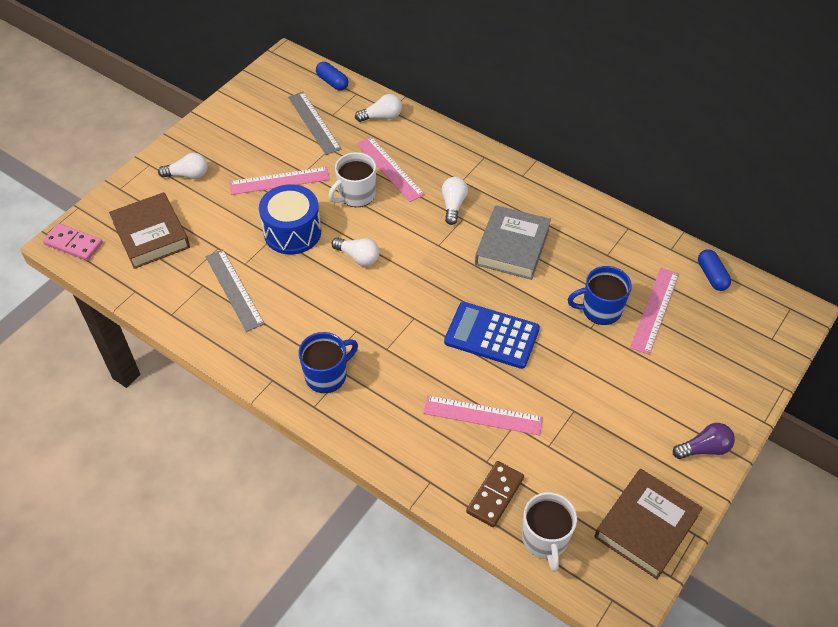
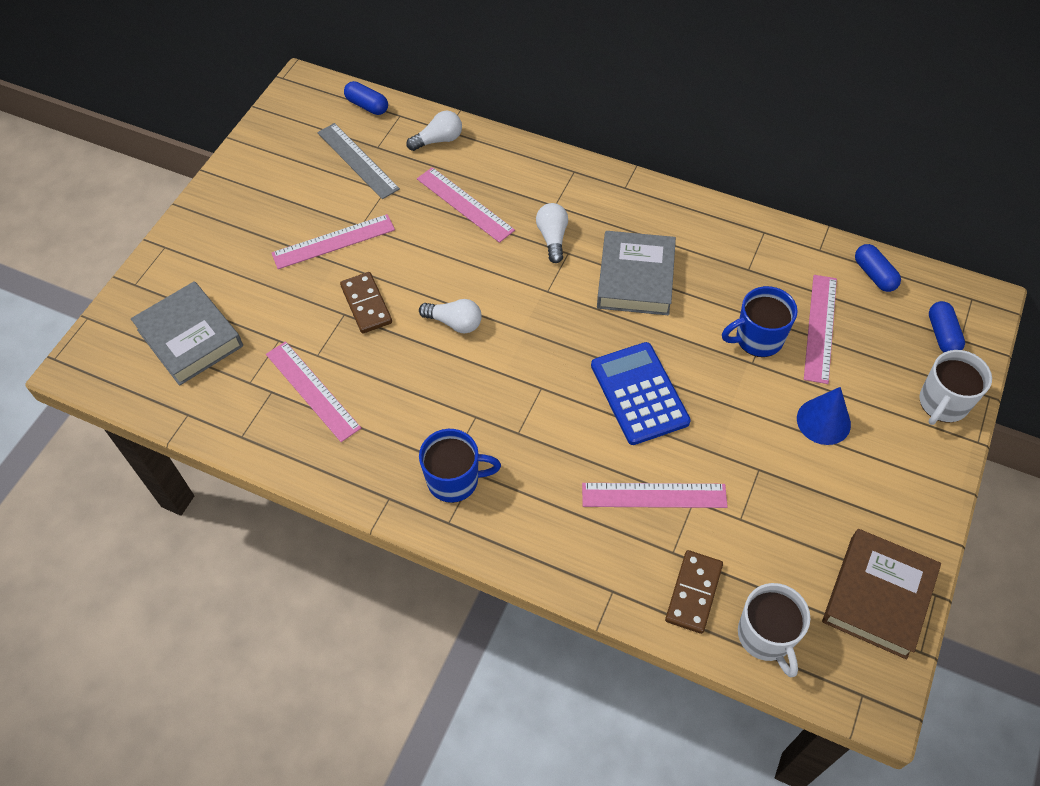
camera: 10 degrees left, 5 degrees up
pink domino [43,223,103,261] -> none
brown book [109,192,190,269] -> grey book [131,281,243,386]
white light bulb [158,153,208,179] -> none
grey ruler [205,249,265,332] -> pink ruler [266,341,361,442]
blue drum [259,184,321,255] -> brown domino [340,272,392,334]
blue mug [298,332,358,393] -> blue mug turned 45 degrees clockwise [419,429,501,503]
white mug [328,152,376,207] -> white mug moved to [919,350,992,425]
blue calculator [444,302,540,369] -> blue calculator turned 60 degrees clockwise [591,342,691,445]
purple light bulb [673,423,735,459] -> none
none -> blue cone [797,387,851,445]
none -> blue capsule [929,301,965,352]

